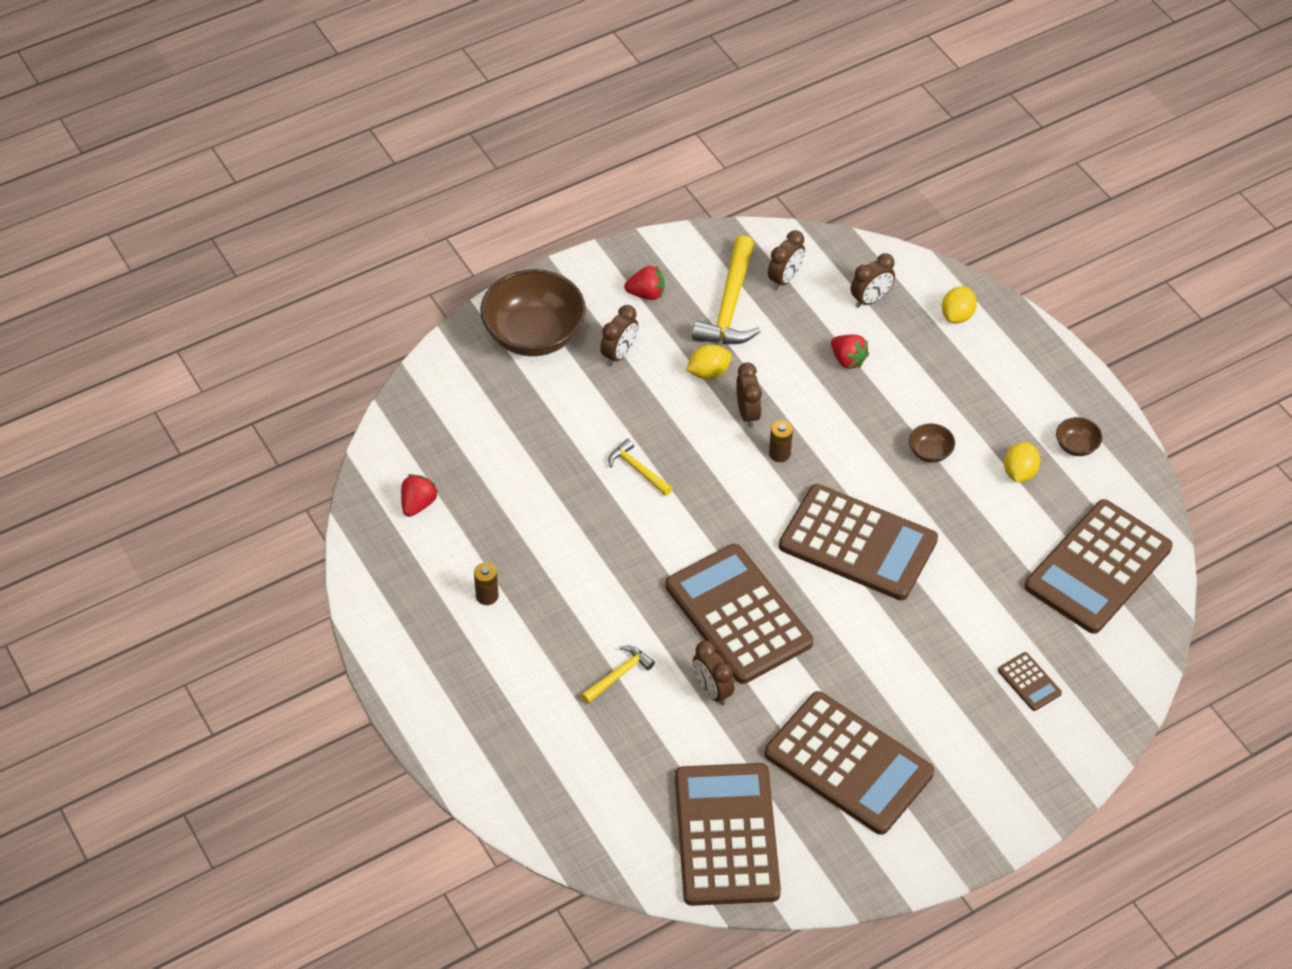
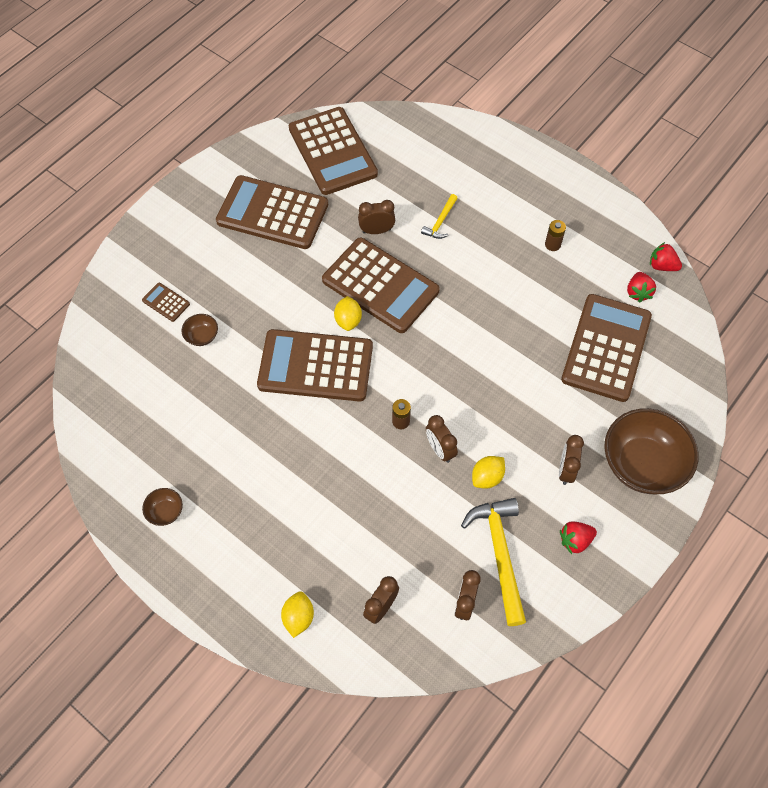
camera: 160 degrees right, 10 degrees up
yellow hammer [608,439,672,496] -> none
brown clock [693,641,734,705] -> brown clock turned 45 degrees counterclockwise [358,200,395,234]
red strawberry [831,334,869,369] -> red strawberry moved to [650,242,682,271]
brown bowl [909,423,955,463] -> brown bowl moved to [181,314,218,346]
yellow lemon [1004,442,1040,482] -> yellow lemon moved to [334,296,362,331]
brown calculator [1025,499,1173,634] -> brown calculator moved to [561,294,652,402]

